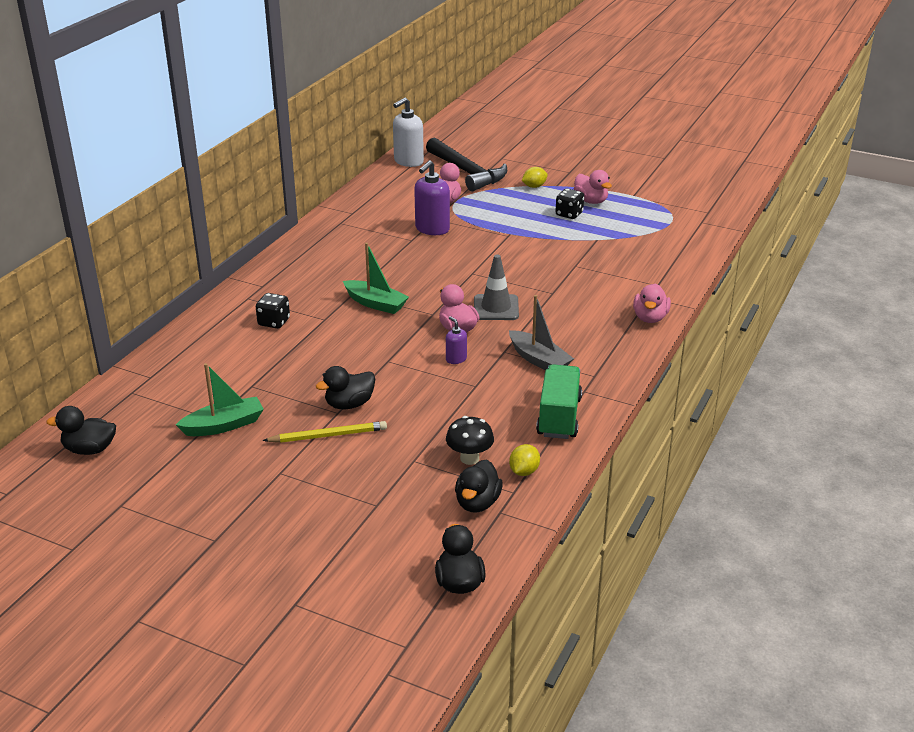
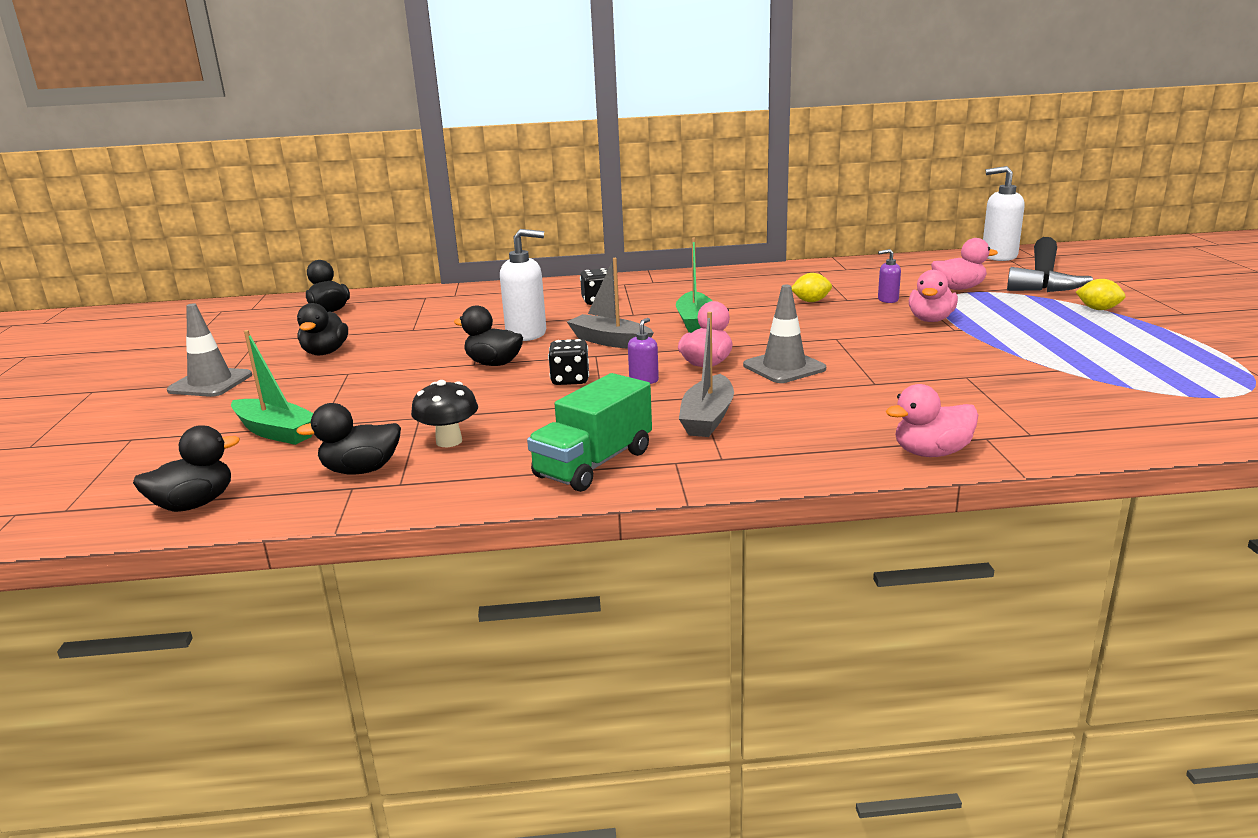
camera: 60 degrees right, 10 degrees down
green boat [176,363,264,436] -> green boat moved to [231,330,313,445]
yellow pencil [263,421,387,443] -> none
purple soap dispenser [414,160,450,235] -> purple soap dispenser [878,249,901,303], size x0.52
yellow lemon [509,444,540,476] -> yellow lemon moved to [791,273,832,302]
green truck [536,364,582,439] -> green truck turned 150 degrees clockwise [527,373,652,492]
black dice [555,188,584,219] -> black dice moved to [548,339,589,385]
pink duck [574,170,612,204] -> pink duck moved to [909,270,958,322]
none -> grey traffic cone [167,303,252,397]
none -> black duck [297,303,348,355]
none -> white soap dispenser [500,229,546,341]
none -> grey boat [567,258,654,349]

